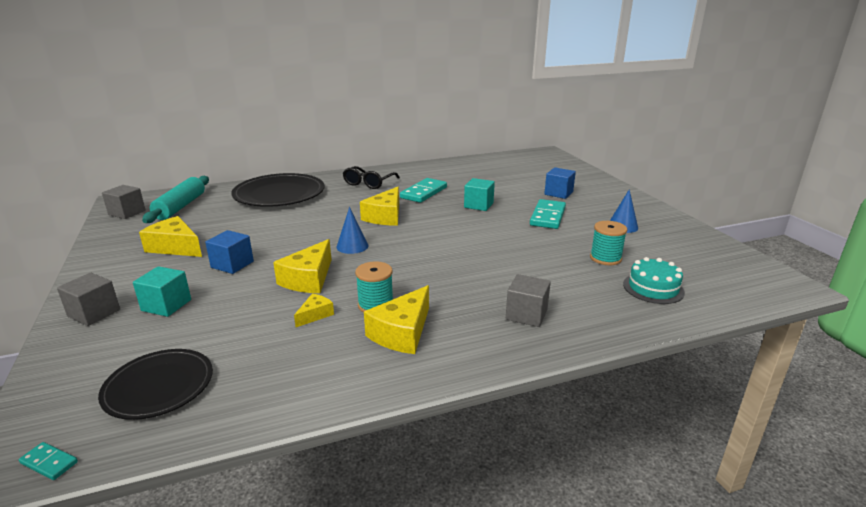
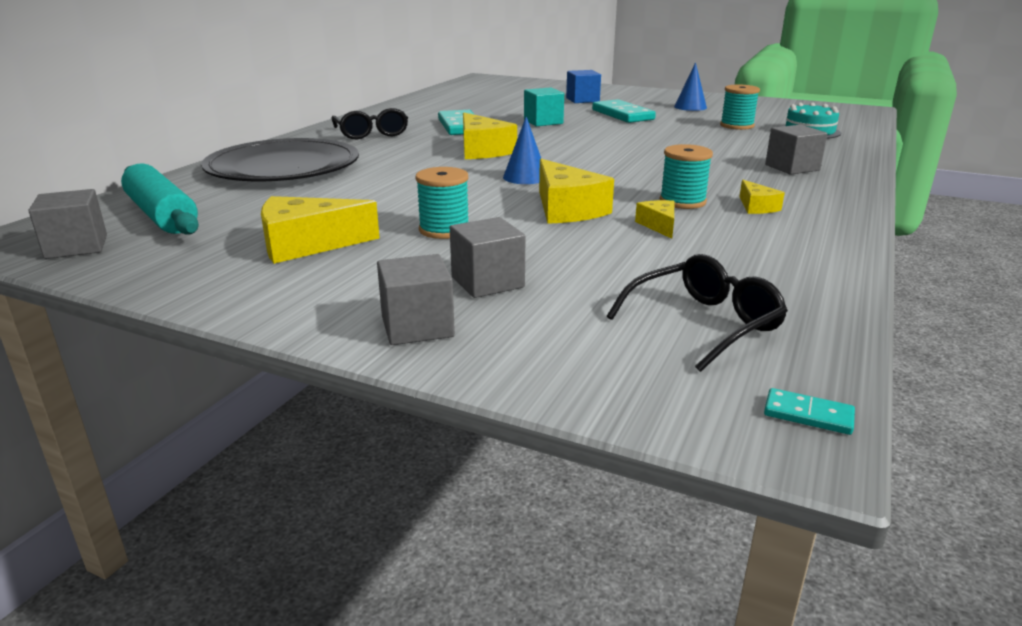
camera: 45 degrees left, 0 degrees up
turquoise domino [19,442,78,480] -> turquoise domino turned 45 degrees clockwise [764,388,855,435]
black plate [98,349,213,420] -> black glasses [607,254,788,372]
turquoise cube [133,266,191,317] -> grey cube [450,217,525,298]
blue cube [205,230,254,274] -> turquoise spool [416,167,468,239]
yellow cheese [364,285,429,354] -> yellow cheese [739,180,785,214], size x0.53

